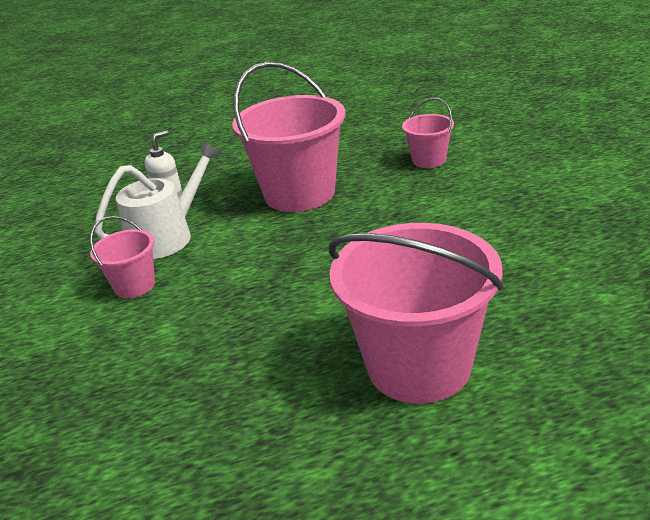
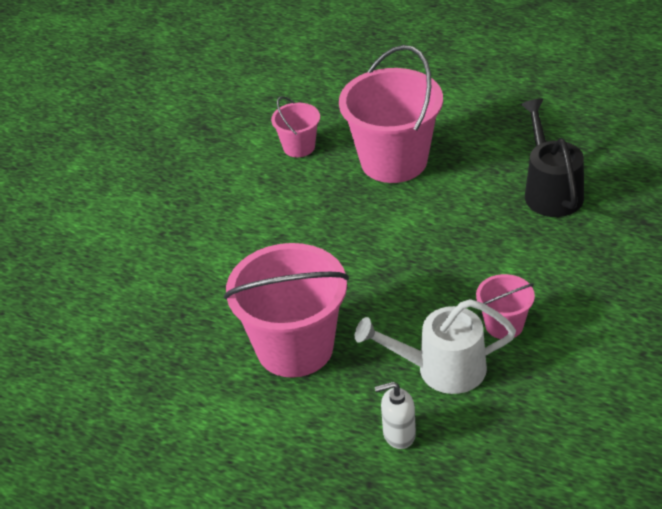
camera: 140 degrees left, 10 degrees up
pink bucket [402,98,454,168] -> pink bucket moved to [271,96,320,157]
none -> black watering can [521,99,584,217]

